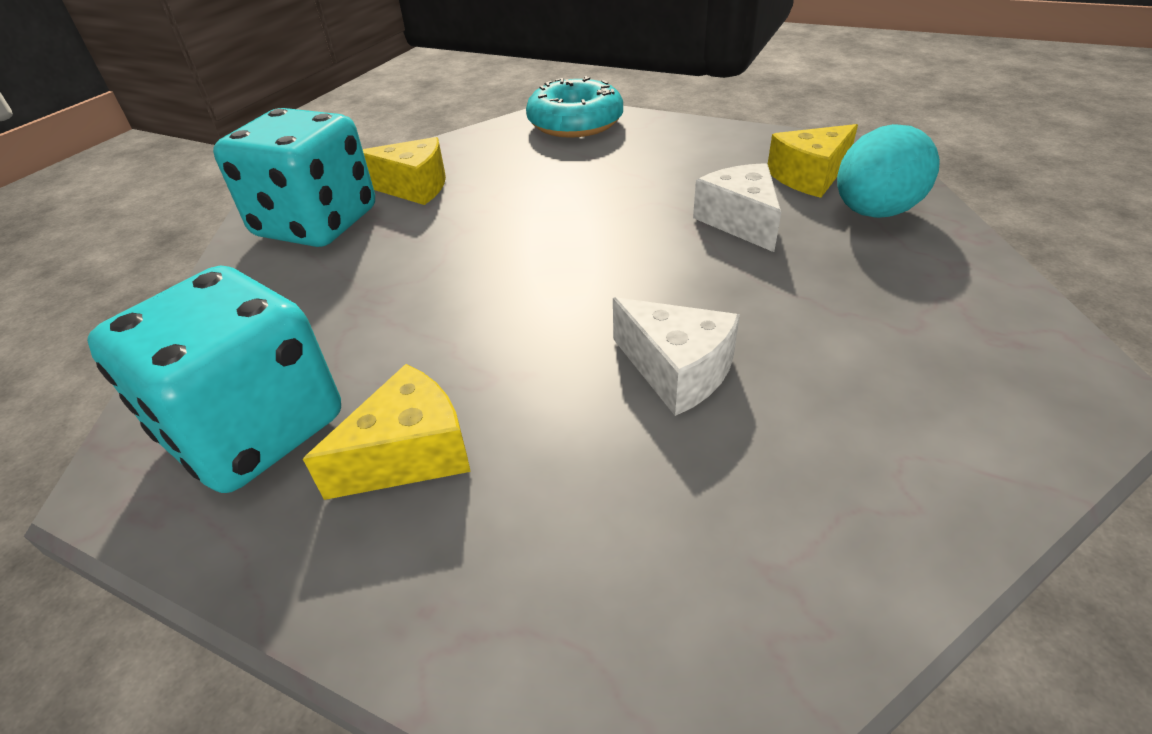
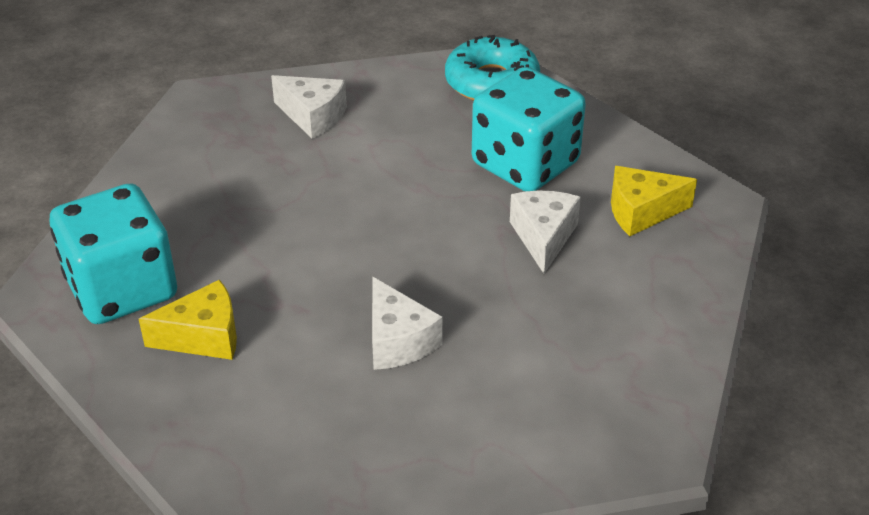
camera: 20 degrees right, 0 degrees up
turquoise dice [213,108,375,247] -> turquoise dice moved to [472,67,586,191]
yellow cheese [363,137,446,205] -> white cheese [271,75,347,139]
turquoise egg [837,124,940,218] -> none

